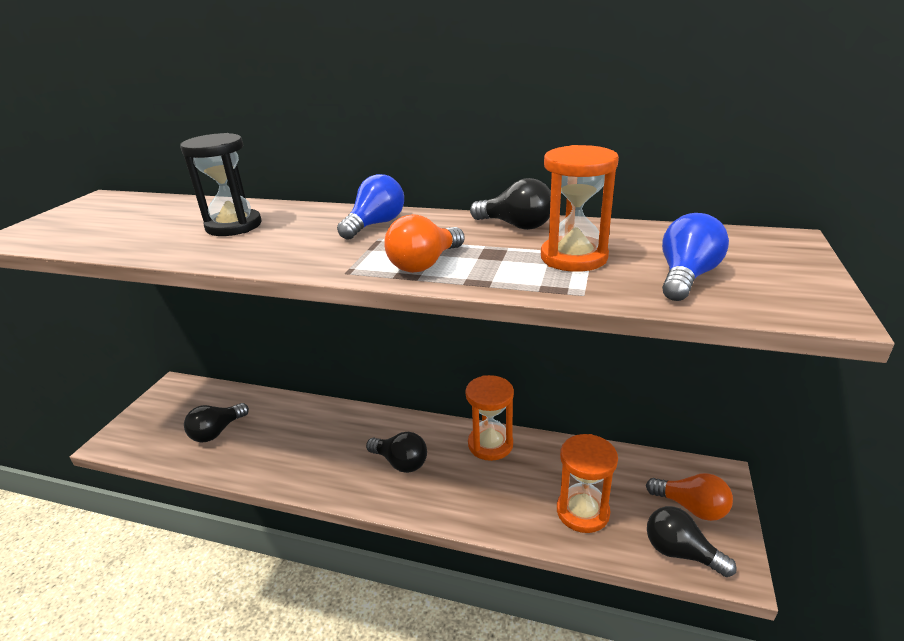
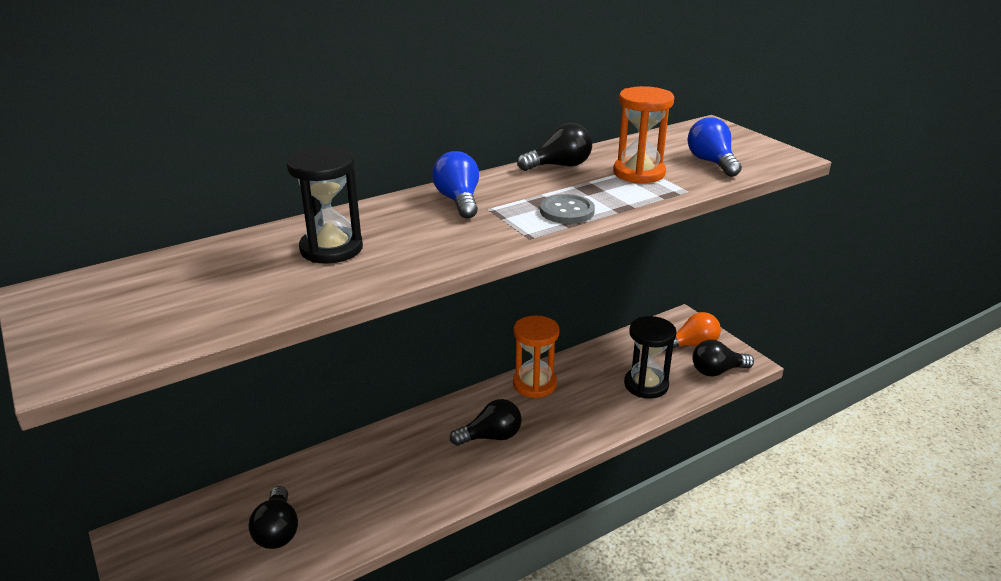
camera: 50 degrees left, 0 degrees up
orange light bulb [384,214,465,273] -> grey button [540,194,595,224]
orange hourglass [557,434,618,533] -> black hourglass [624,316,676,399]

